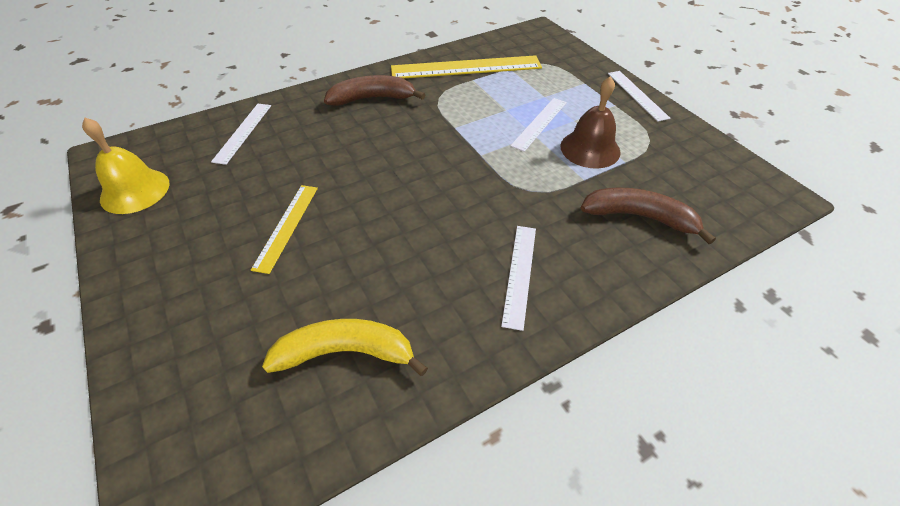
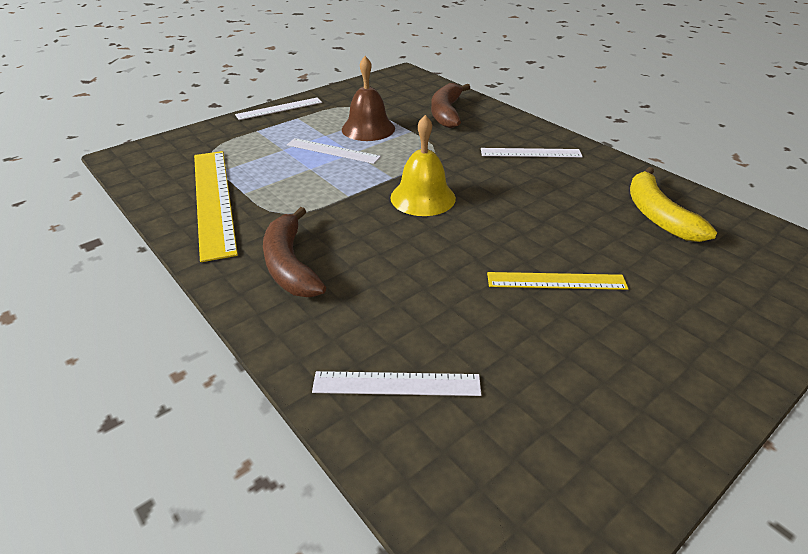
camera: 100 degrees left, 10 degrees down
yellow bell [82,118,169,214] -> yellow bell moved to [390,115,456,216]

